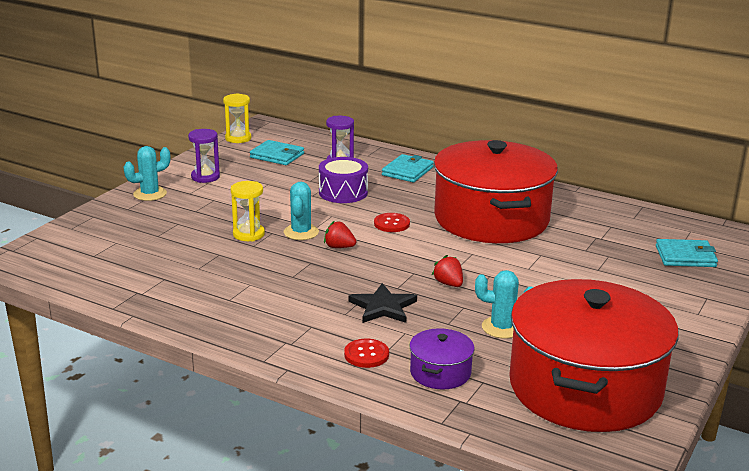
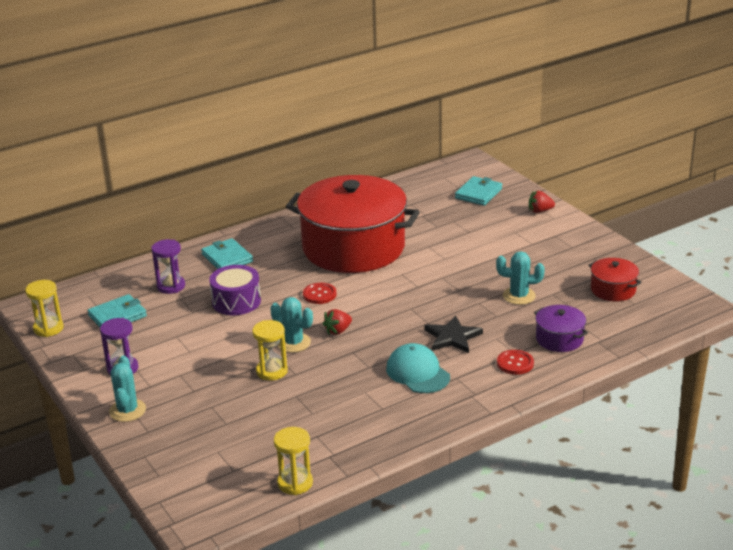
camera: 60 degrees left, 5 degrees up
red strawberry [432,255,463,287] -> red strawberry moved to [529,191,555,213]
turquoise cactus [475,270,533,339] -> turquoise cactus turned 60 degrees clockwise [496,251,545,305]
red pot [509,279,679,432] -> red pot [588,258,642,301], size x0.41
none -> yellow hourglass [274,427,313,495]
none -> turquoise cap [386,343,450,393]

